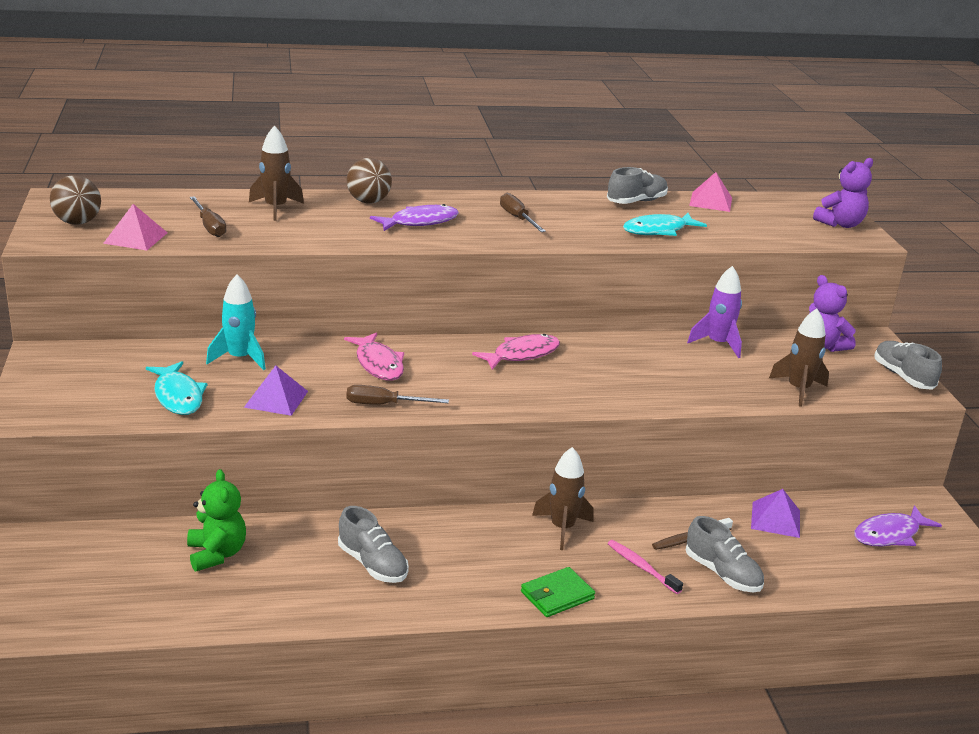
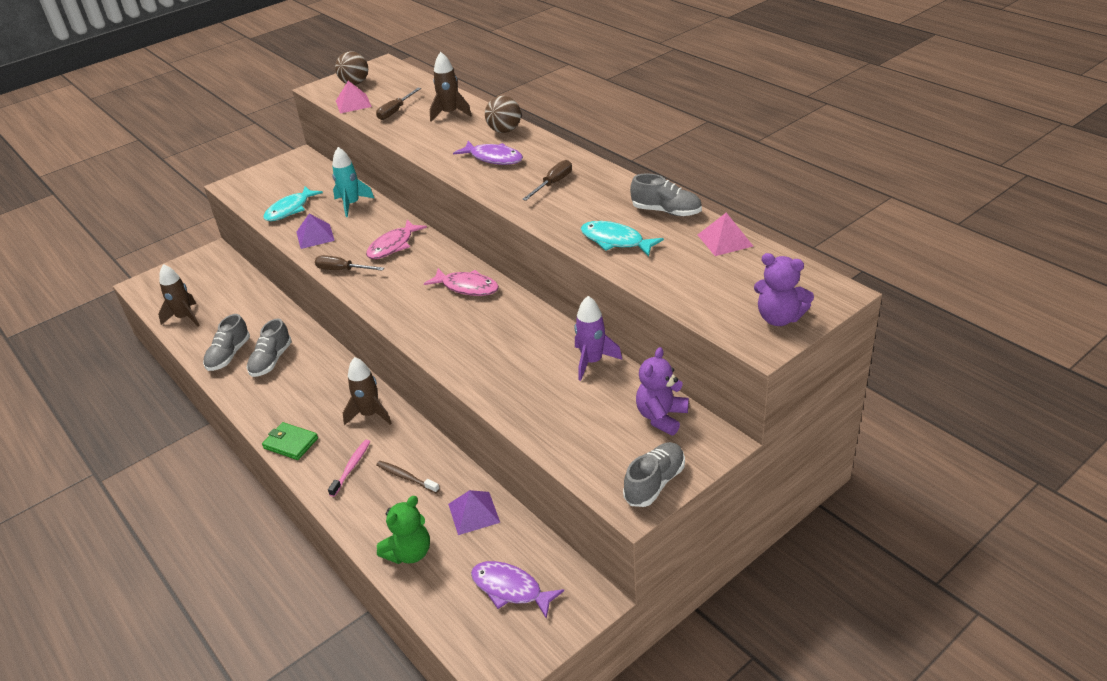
camera: 65 degrees right, 10 degrees up
green teddy bear [187,469,246,571] -> green teddy bear moved to [377,496,430,564]
brown screwdriver [346,385,449,405] -> brown screwdriver turned 45 degrees counterclockwise [315,255,384,271]
grey shoe [686,516,764,592] -> grey shoe moved to [203,314,250,371]
brown rocket [769,309,829,407] -> brown rocket moved to [158,264,200,326]

